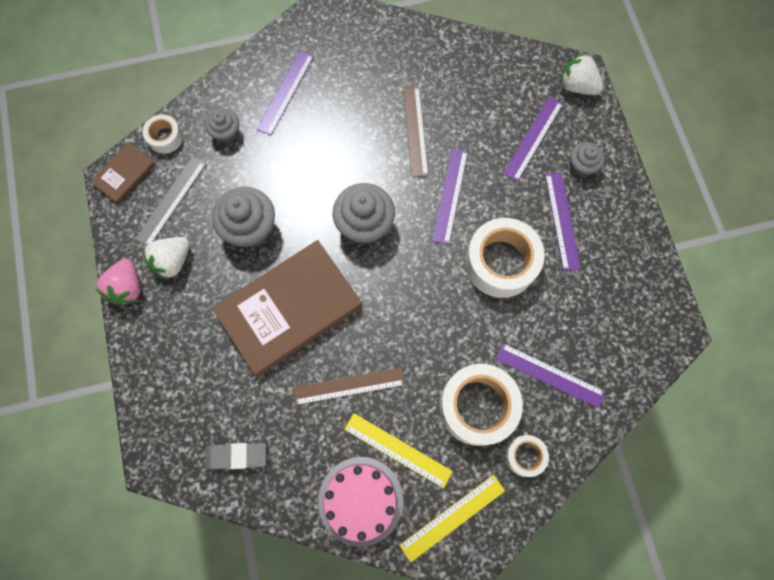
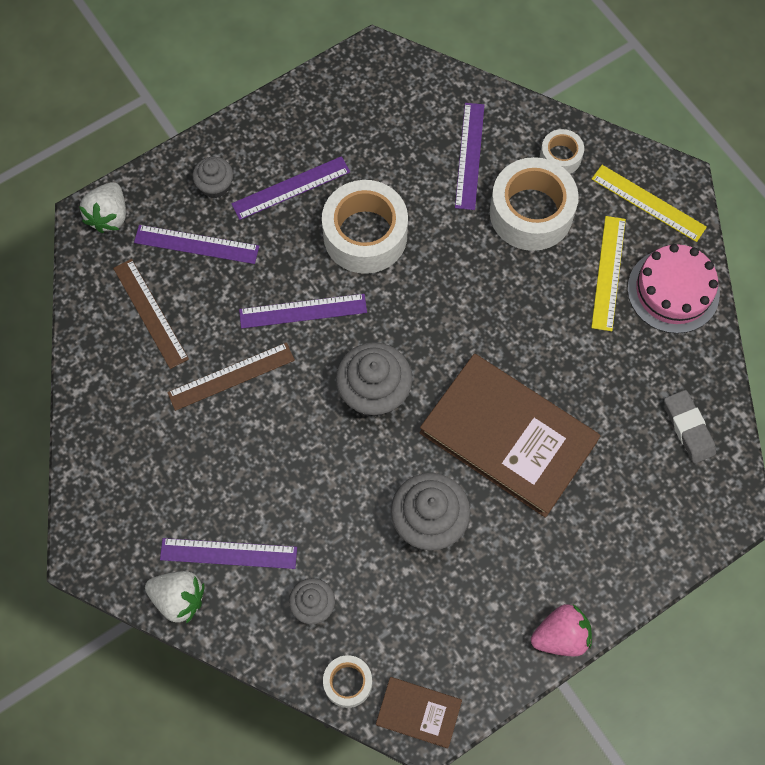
camera: 110 degrees left, 5 degrees down
grey ruler [135,156,206,246] -> none
white strawberry [142,237,190,280] -> white strawberry moved to [145,571,205,624]
brown ruler [292,367,405,406] -> brown ruler moved to [113,259,189,369]

